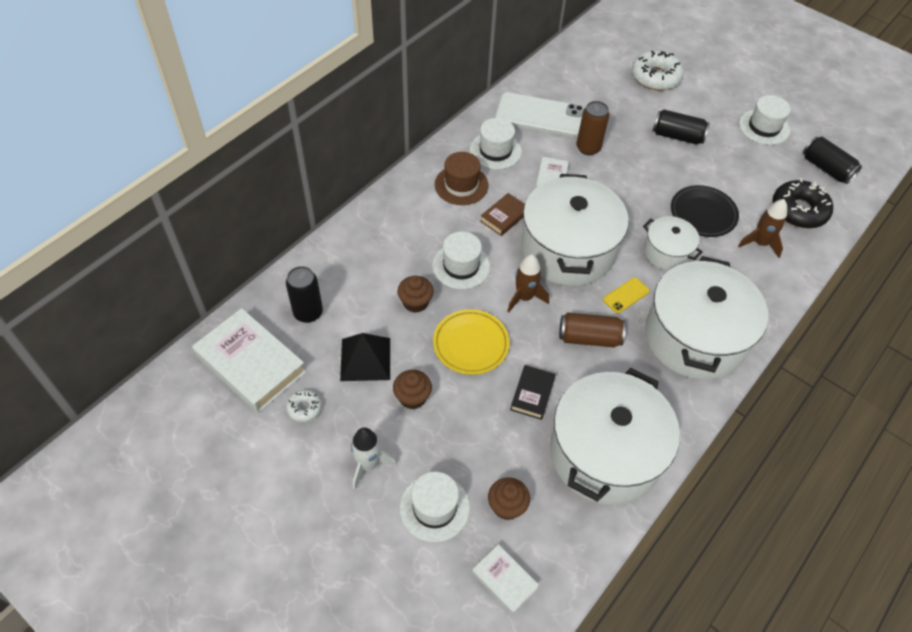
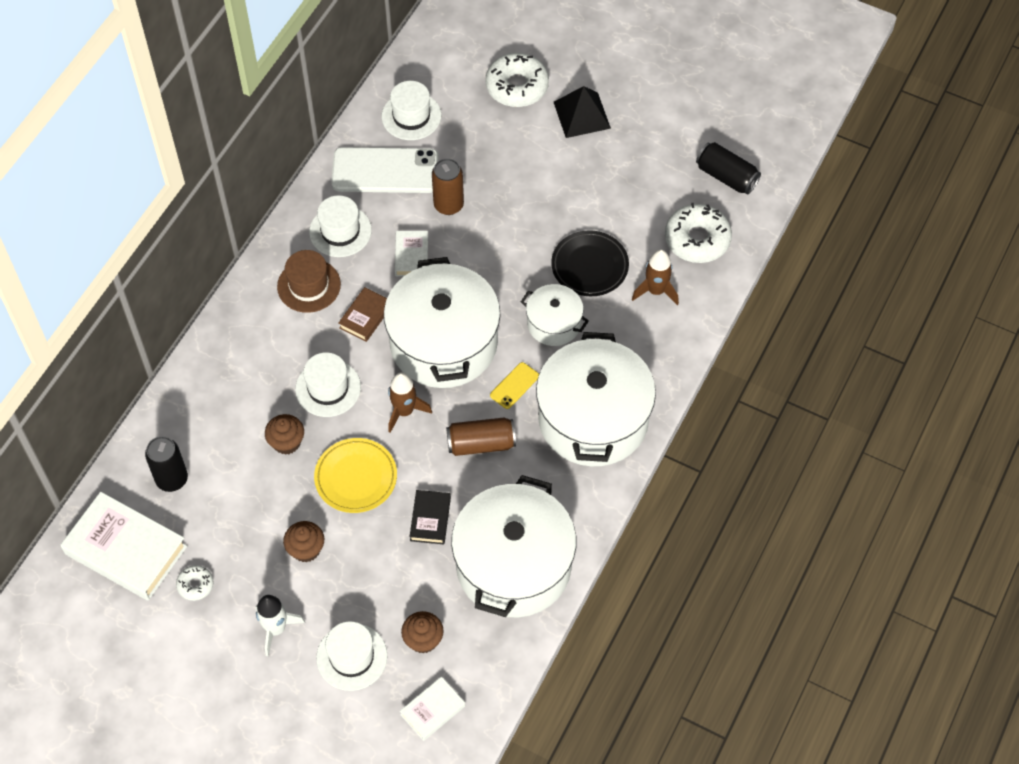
camera: 10 degrees left, 5 degrees up
black pyramid [340,333,390,381] -> black pyramid moved to [554,86,611,138]
white book [472,544,539,614] -> white book turned 75 degrees counterclockwise [400,676,465,741]
black can [653,109,710,144] -> none
white hat [739,95,791,145] -> white hat moved to [381,81,441,140]
black donut [772,178,833,228] -> white donut [665,203,732,263]

